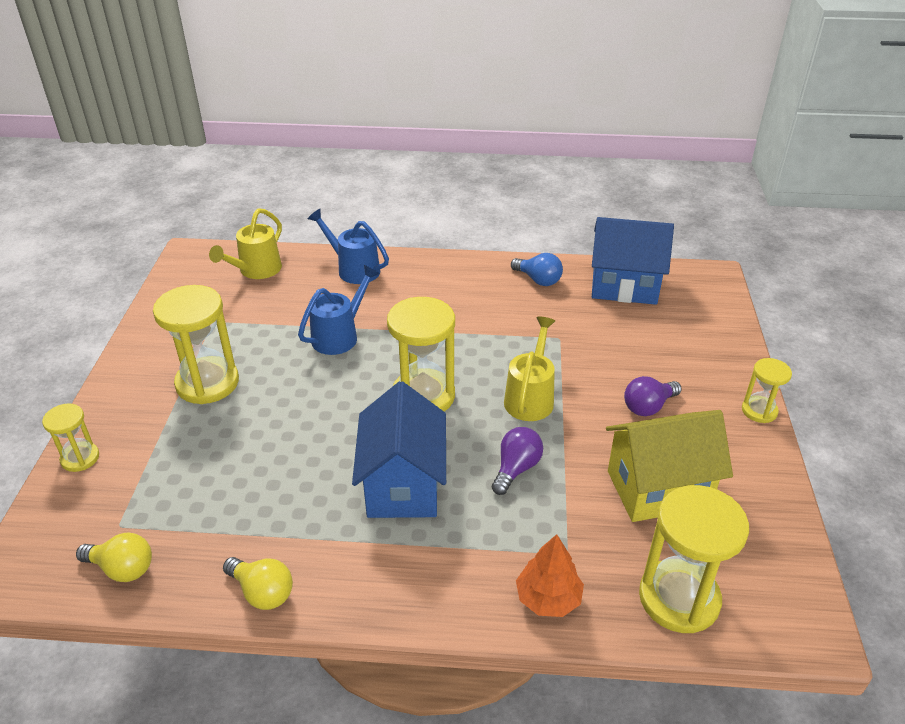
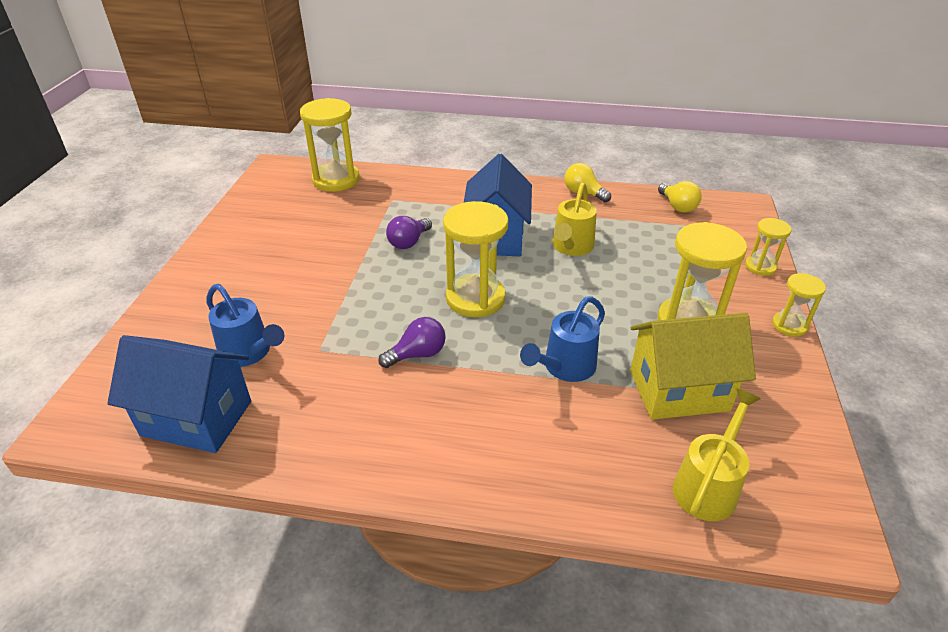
camera: 175 degrees left, 0 degrees up
yellow light bulb [76,533,152,582] -> yellow light bulb turned 135 degrees counterclockwise [658,181,702,213]
blue watering can [308,209,389,284] -> blue watering can moved to [206,284,284,367]
yellow watering can [504,317,555,421] -> yellow watering can moved to [552,183,597,256]
blue light bulb [511,253,563,286] -> none
orange tree [516,534,584,617] -> none
yellow house [606,410,733,522] -> yellow house moved to [630,313,756,420]
purple light bulb [624,376,682,416] -> purple light bulb moved to [378,317,446,368]
yellow hourglass [742,358,792,423] -> yellow hourglass moved to [772,273,826,337]

